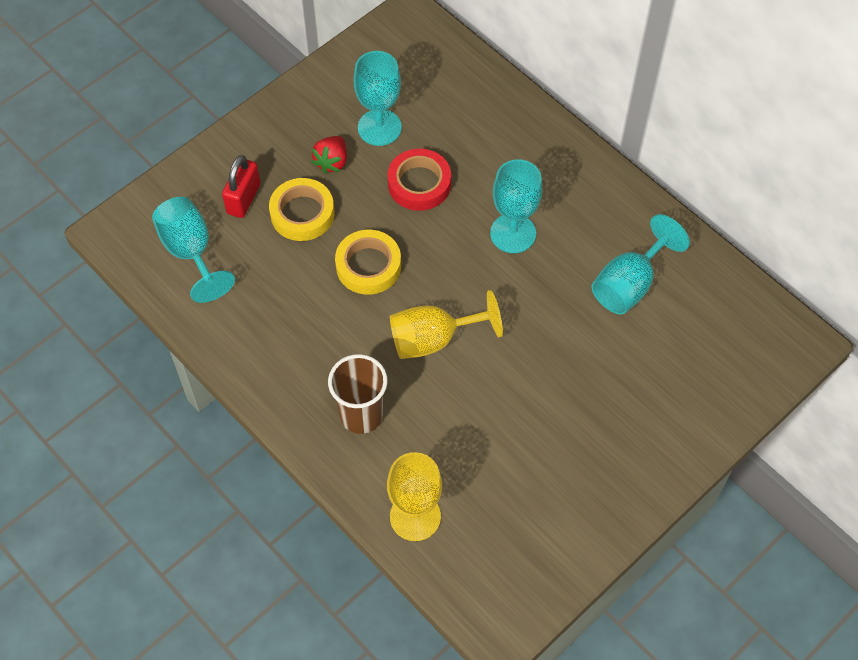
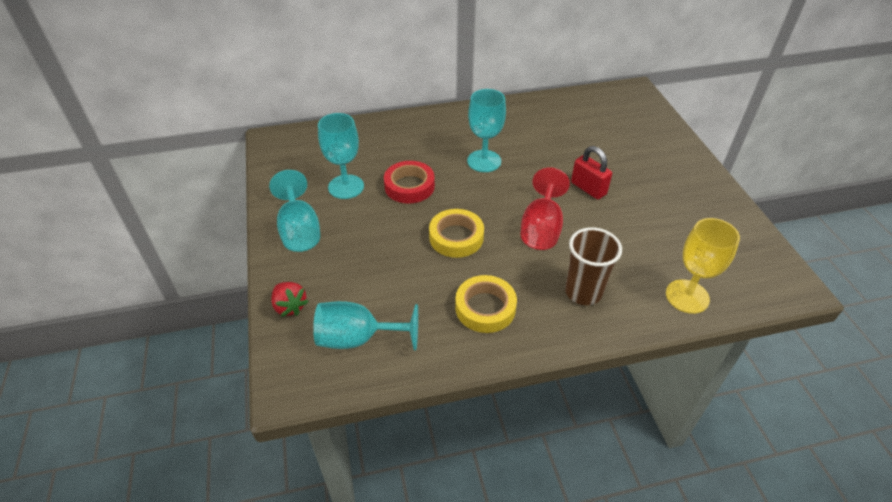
camera: 60 degrees left, 15 degrees down
red padlock [222,155,260,218] -> red padlock moved to [571,146,612,199]
yellow tape [269,178,334,241] -> yellow tape moved to [455,275,517,333]
red strawberry [311,136,347,174] -> red strawberry moved to [271,282,309,317]
yellow goblet [390,290,503,359] -> red goblet [520,168,570,250]
turquoise goblet [591,214,690,315] -> turquoise goblet moved to [269,170,320,252]

